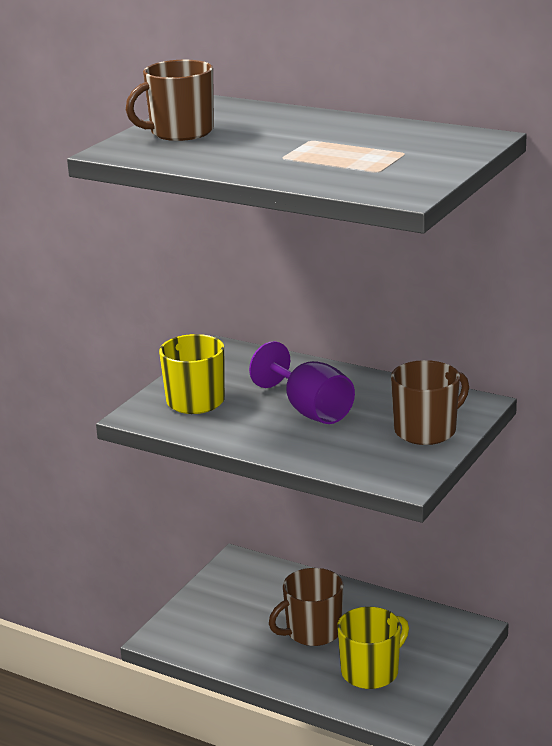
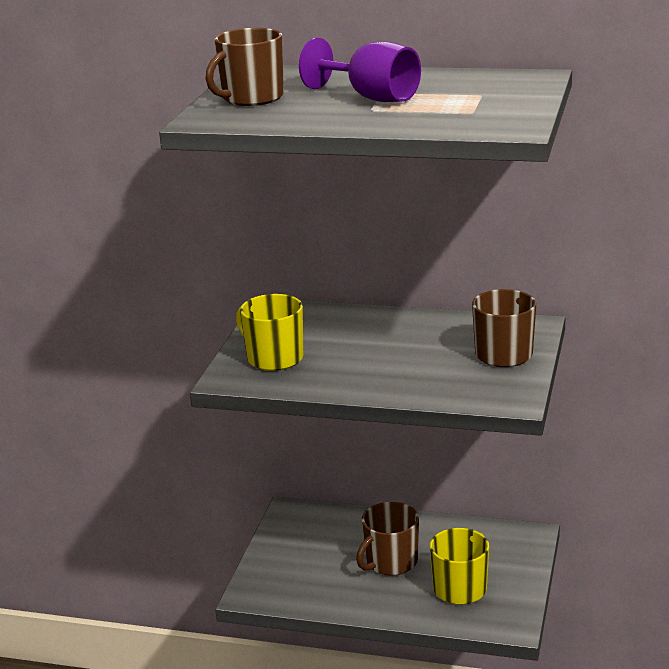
camera: 15 degrees left, 0 degrees up
purple goblet [249,341,355,424] -> purple goblet moved to [299,38,421,102]

